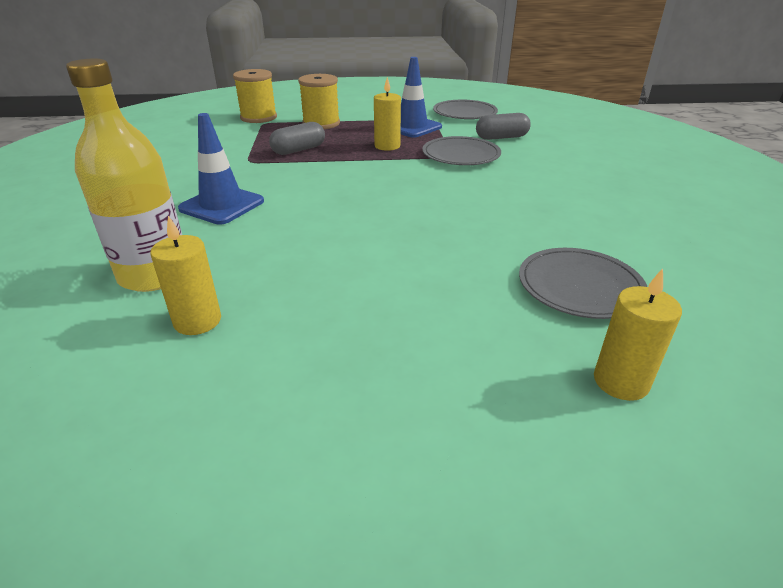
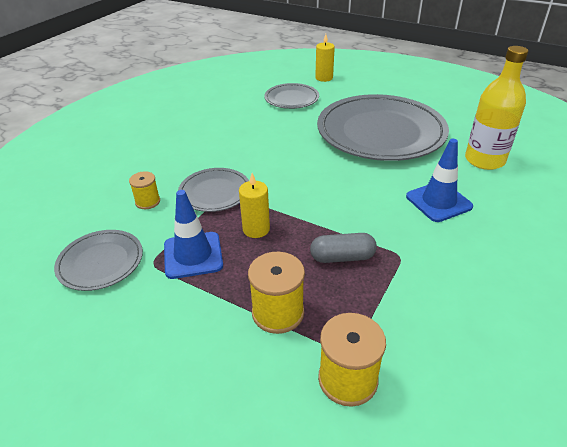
camera: 145 degrees left, 5 degrees up
yellow candle [150,216,221,335] -> none
grey capsule [476,113,531,140] -> yellow spool [129,171,160,209]
none -> grey plate [317,94,449,161]

